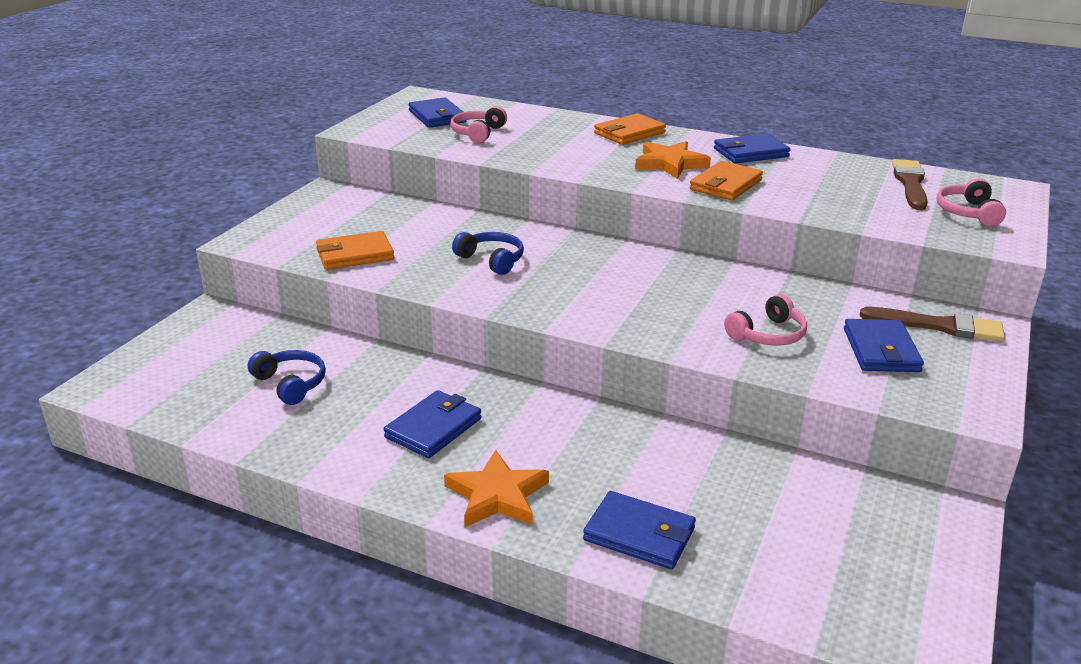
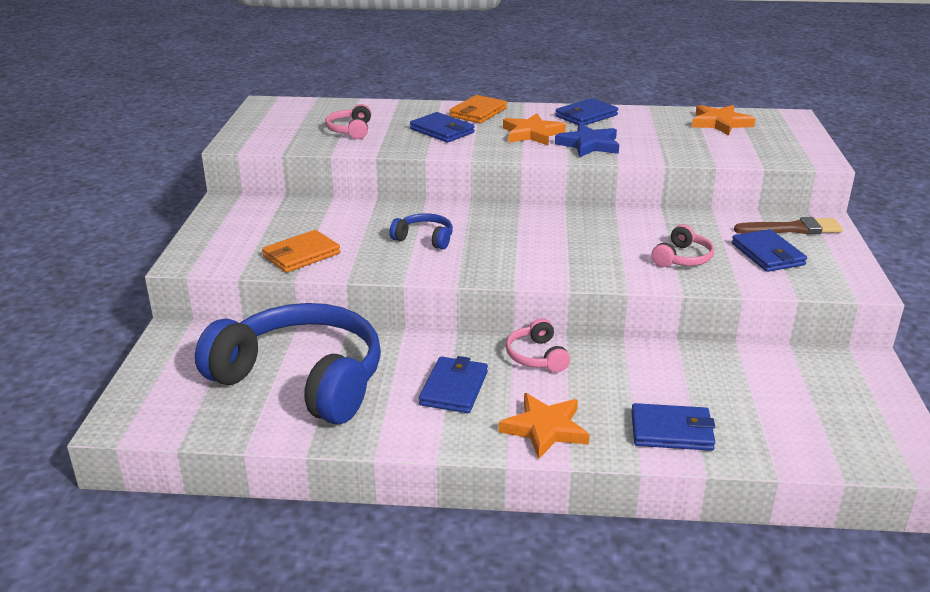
camera: 20 degrees left, 0 degrees up
blue headphones [248,350,326,405] -> blue headphones [195,303,381,424], size x2.45
blue wallet [408,97,467,128] -> blue wallet moved to [410,112,475,143]
orange wallet [689,161,763,201] -> blue star [555,123,619,157]
brown brush [892,159,927,210] -> orange star [692,105,756,136]
pink headphones [937,178,1006,226] -> pink headphones moved to [506,319,570,372]

